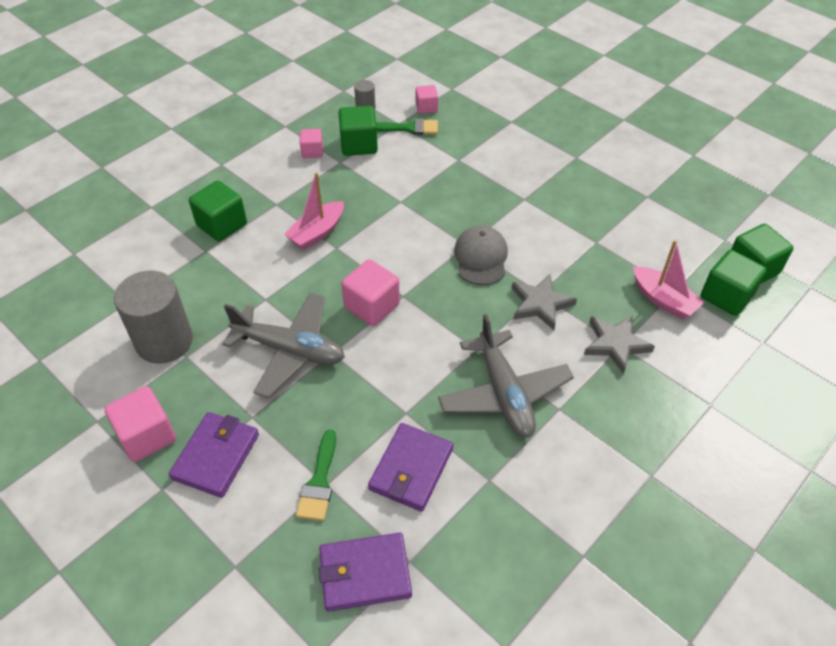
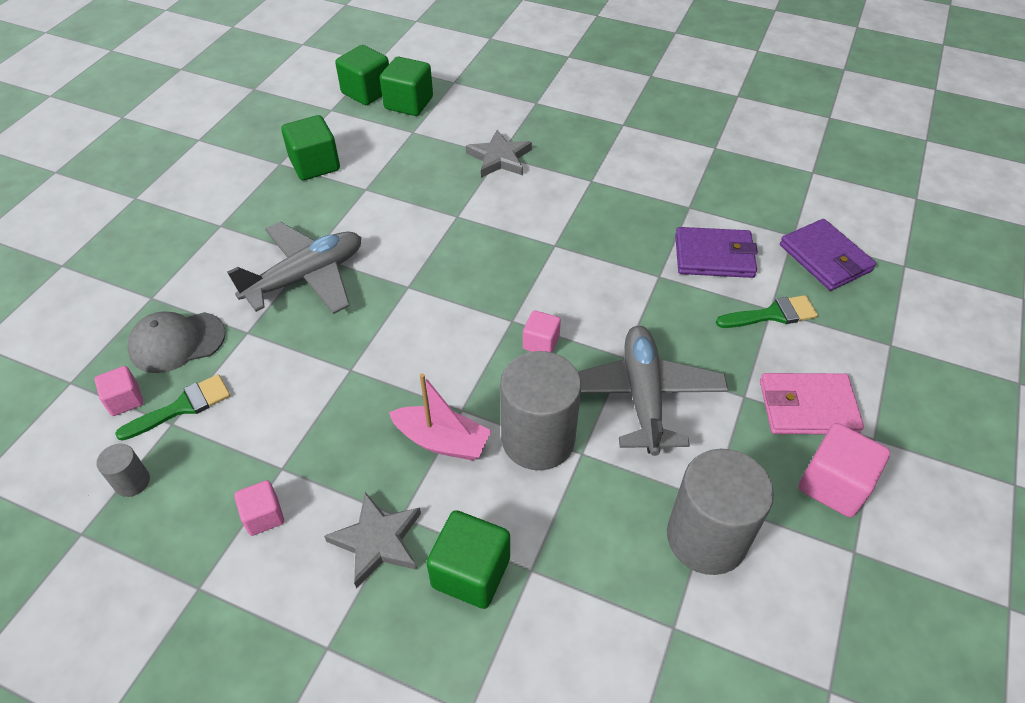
camera: 110 degrees left, 0 degrees up
purple wallet [169,412,259,498] -> pink wallet [760,373,864,434]
green cube [339,106,378,156] -> green cube moved to [281,115,340,180]
pink cube [341,259,400,326] -> pink cube [523,310,561,353], size x0.59
green brush [376,119,438,135] -> green brush turned 75 degrees clockwise [115,374,230,441]
grey plane [438,314,574,438] -> grey plane moved to [227,222,361,314]
grey cap [454,225,508,285] -> grey cap moved to [127,311,226,373]
grey star [512,274,577,330] -> grey star moved to [324,492,421,589]
pink boat [633,240,704,319] -> none
none -> grey cylinder [500,351,581,470]

